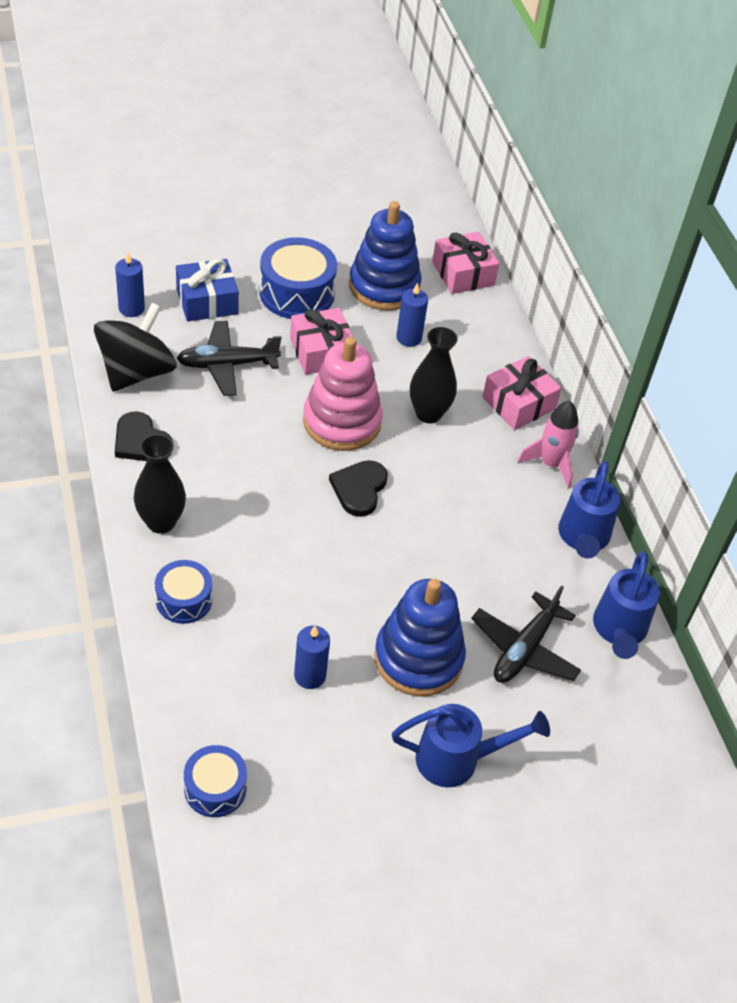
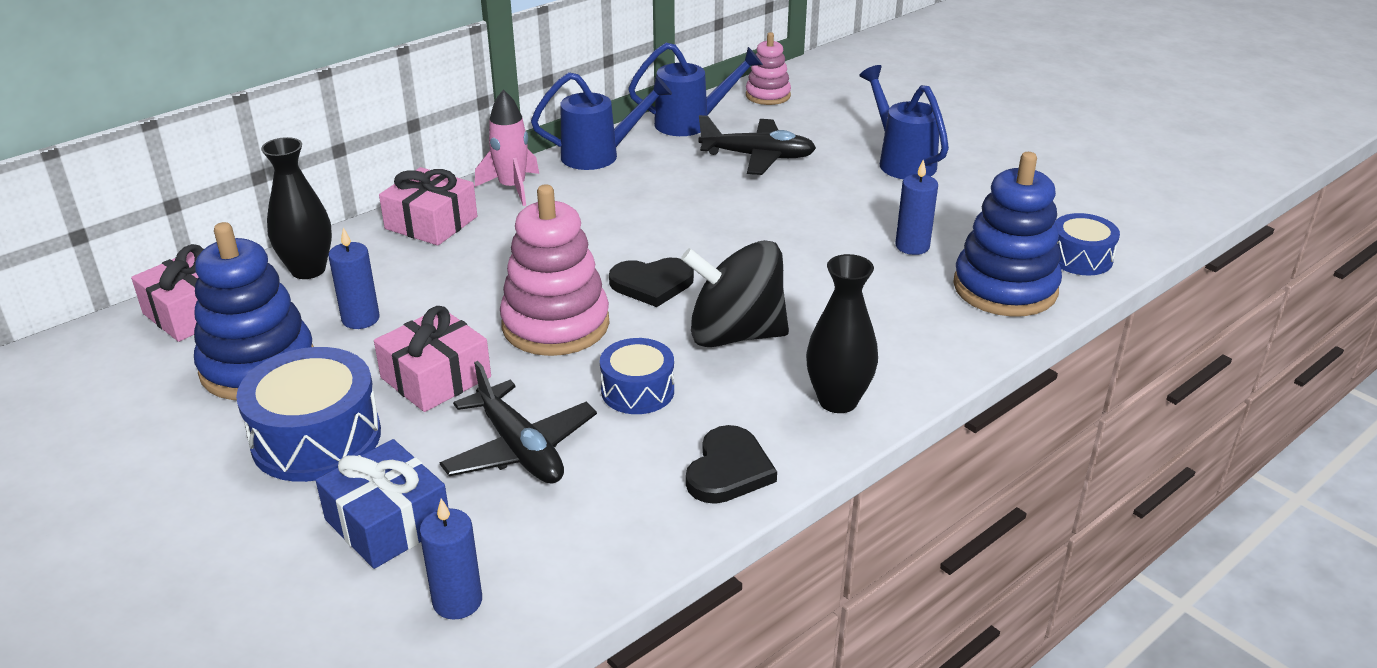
camera: 110 degrees left, 15 degrees down
black spinning top [94,302,177,392] -> black spinning top moved to [681,240,789,347]
blue drum [155,560,212,624] -> blue drum moved to [600,338,674,414]
blue stacking toy [374,579,466,696] -> blue stacking toy moved to [953,152,1062,316]
black vase [410,327,458,423] -> black vase moved to [261,137,332,279]
none -> pink stacking toy [746,32,791,105]

